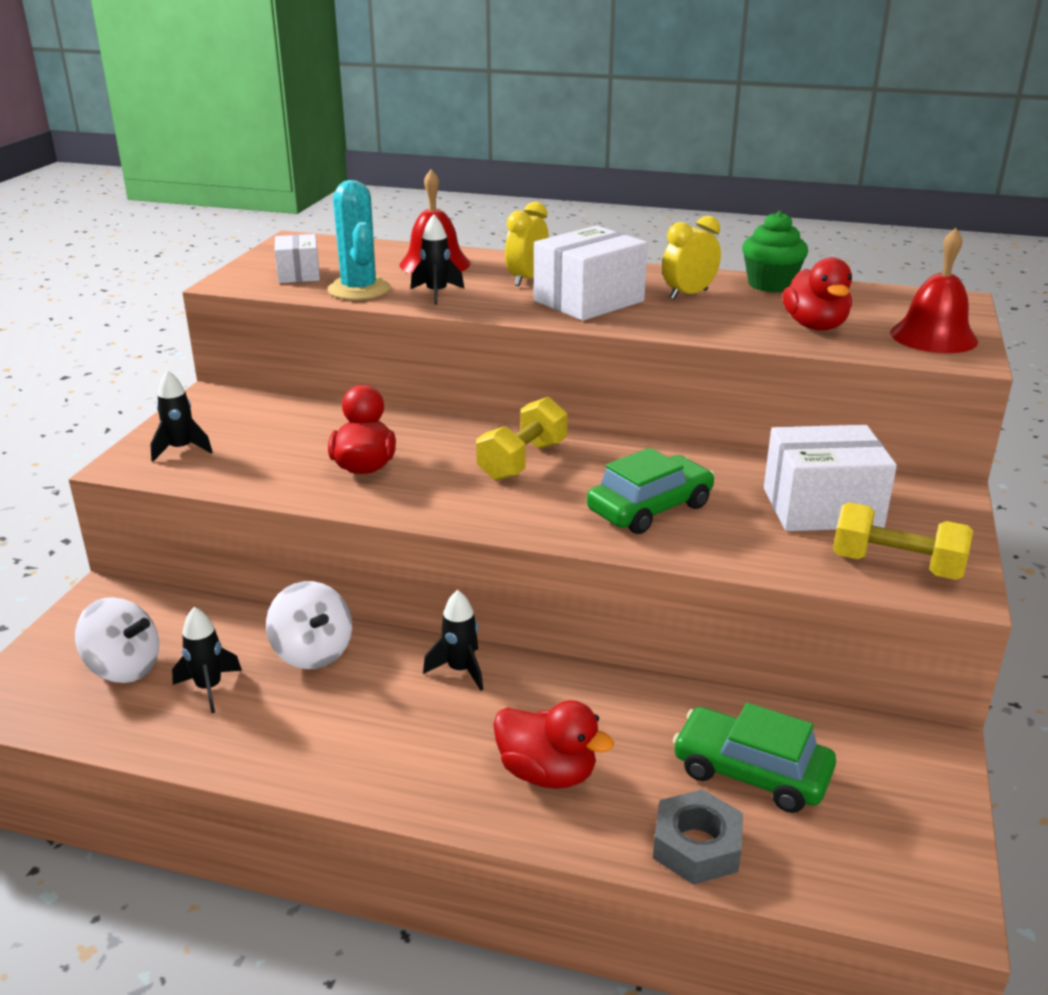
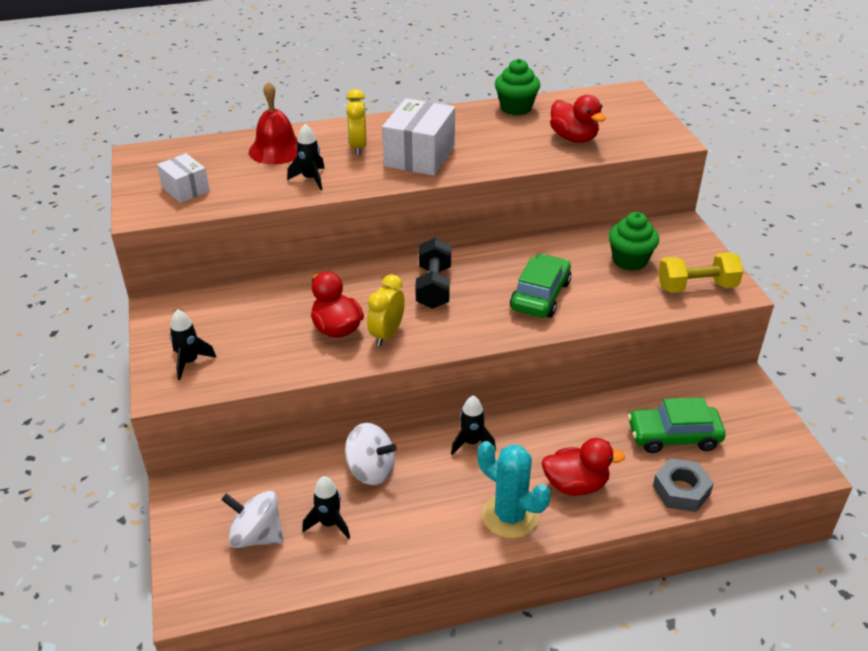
camera: 30 degrees left, 10 degrees up
white spinning top [75,597,159,683] -> white spinning top turned 150 degrees counterclockwise [221,491,284,548]
turquoise cactus [327,180,391,300] -> turquoise cactus moved to [478,441,551,539]
yellow dumbbell [476,397,568,481] -> black dumbbell [415,238,451,309]
yellow clock [662,216,721,299] -> yellow clock moved to [367,274,405,346]
white box [764,425,897,531] -> green cupcake [609,212,659,271]
red bell [890,228,978,353] -> none

